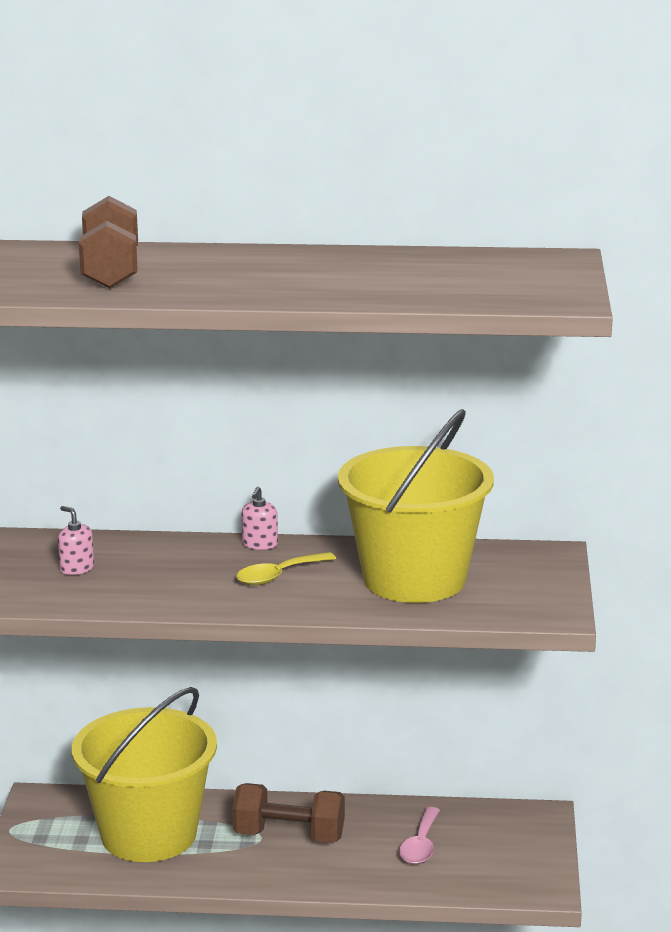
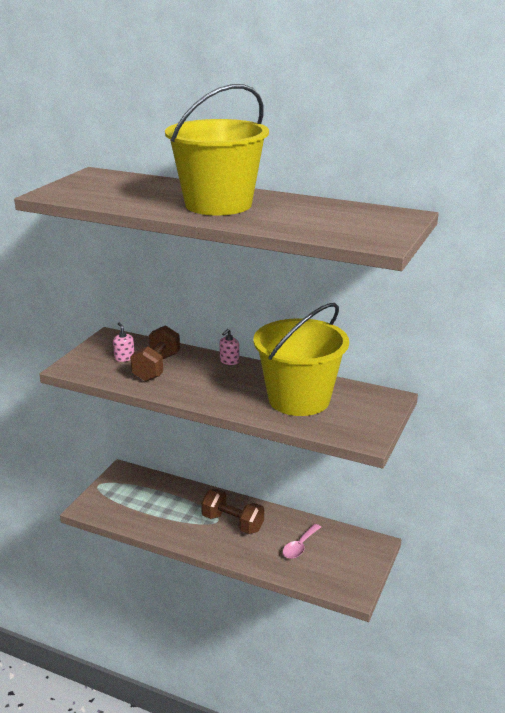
camera: 20 degrees right, 5 degrees up
yellow bucket [72,687,217,862] -> yellow bucket moved to [165,84,269,215]
brown dumbbell [79,196,138,289] -> brown dumbbell moved to [130,325,180,381]
yellow spoon [236,552,336,585] -> none

